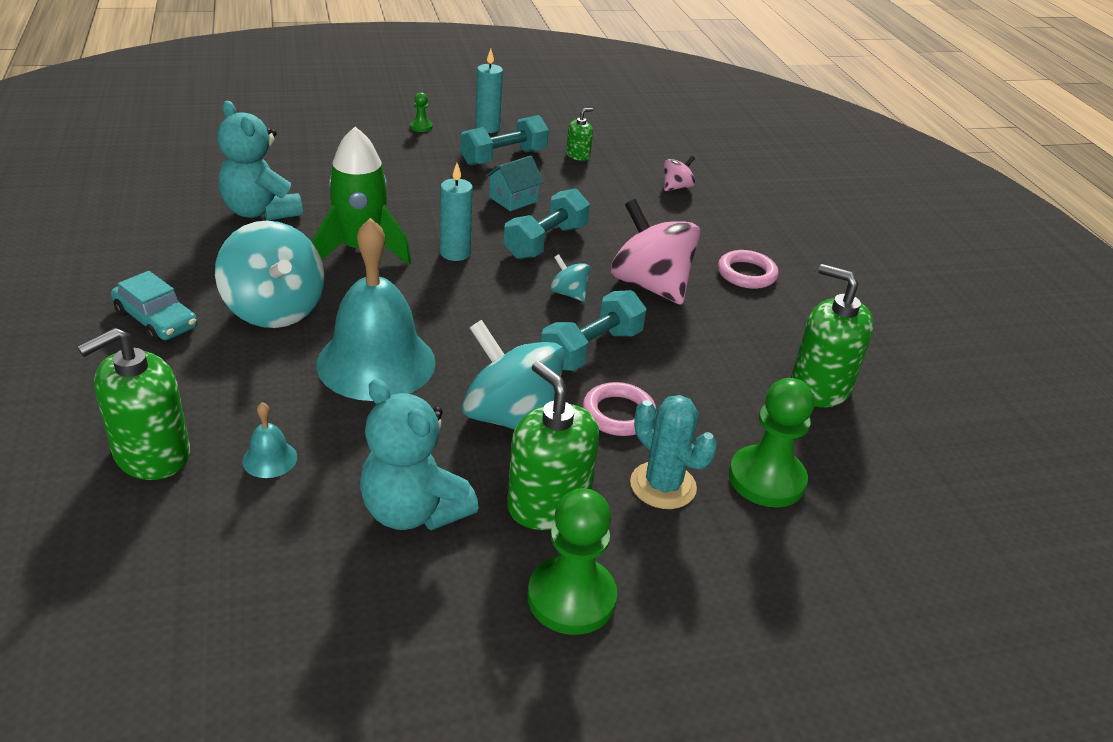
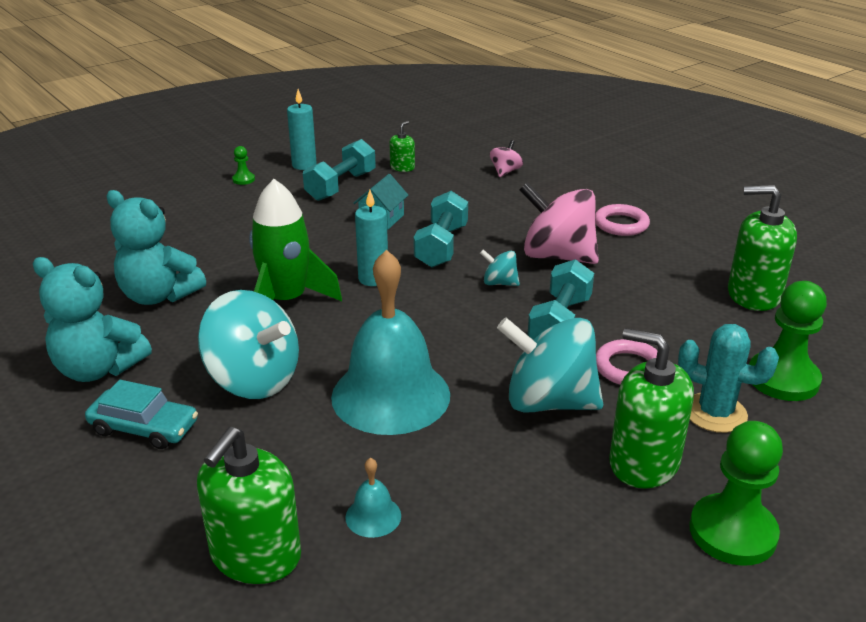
camera: 20 degrees left, 5 degrees down
turquoise teddy bear [360,379,479,530] -> turquoise teddy bear moved to [33,257,152,382]

